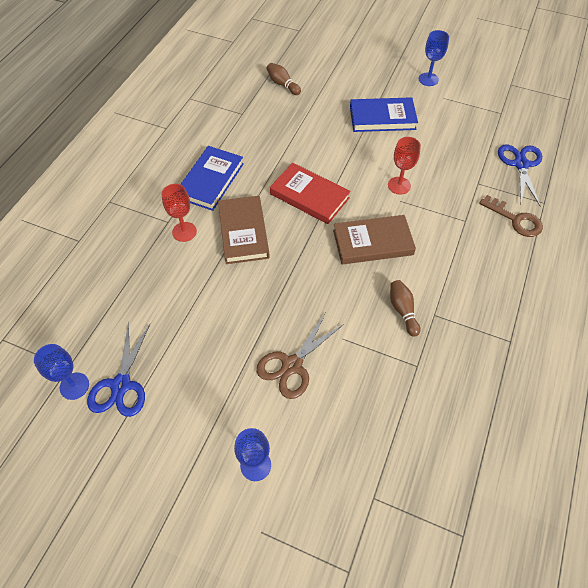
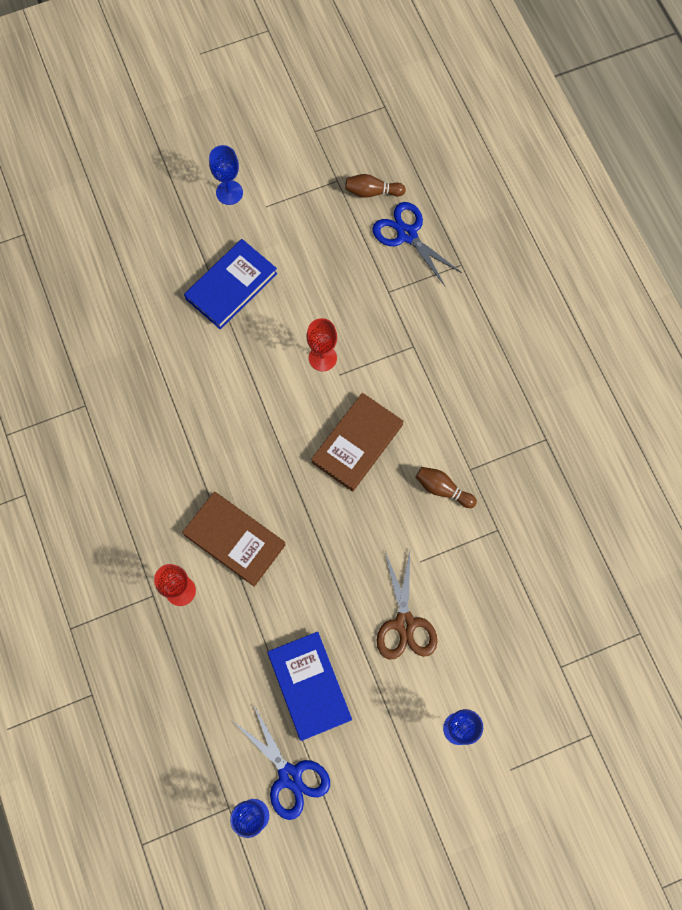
camera: 45 degrees left, 15 degrees up
blue book [180,146,244,211] -> blue book moved to [267,632,352,741]
brown bowling pin [267,63,301,95] -> brown bowling pin moved to [345,174,406,198]
red book [270,163,350,224] -> none
brown key [479,195,543,237] -> none

